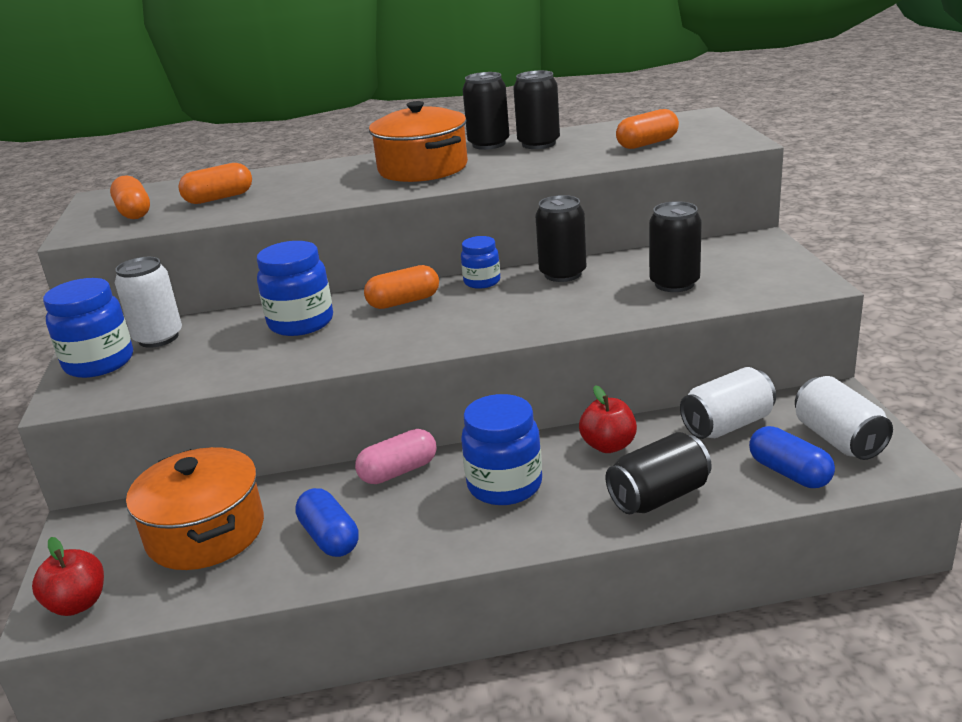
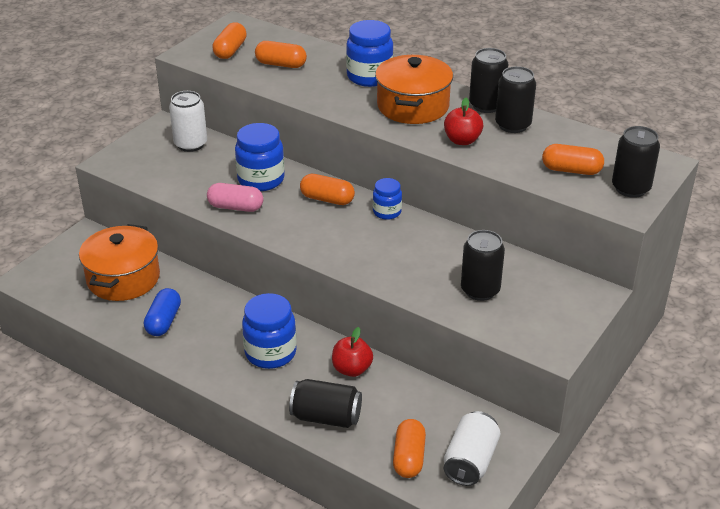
camera: 40 degrees right, 10 degrees up
red apple [32,537,104,616] -> red apple moved to [444,98,483,145]
blue jar [43,278,133,378] -> blue jar moved to [346,20,393,87]
pink capsule [355,429,437,484] -> pink capsule moved to [207,183,263,212]
black can [535,195,586,282] -> black can moved to [612,126,660,198]
white can [680,367,776,439] -> none
blue capsule [749,426,835,488] -> orange capsule [393,419,426,478]

